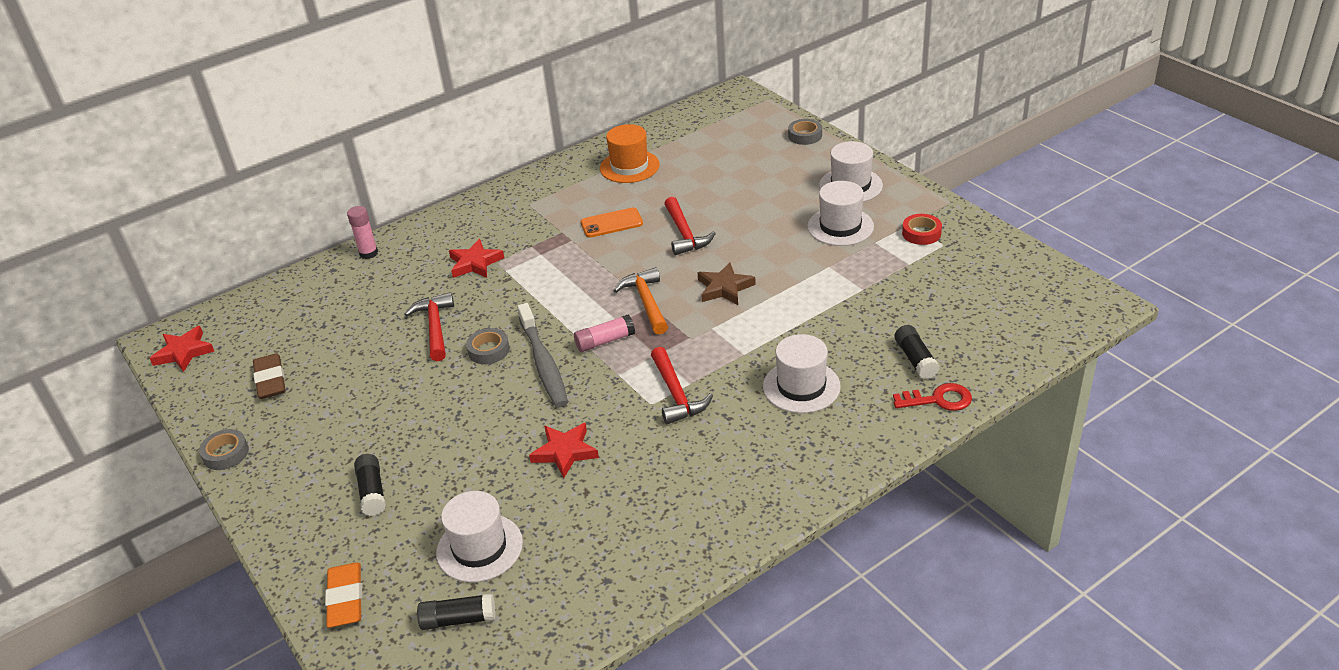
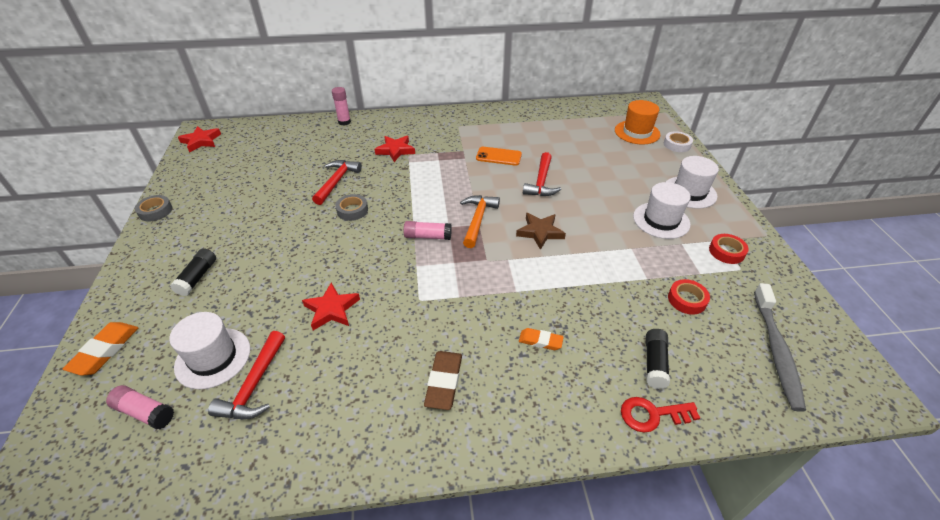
camera: 25 degrees right, 5 degrees up
brown eraser [253,353,286,399] -> brown eraser moved to [424,351,462,410]
black glue stick [417,593,495,630] -> pink glue stick [106,385,174,429]
grey toothbrush [517,303,568,407] -> grey toothbrush moved to [754,283,806,412]
orange hat [600,124,660,183] -> orange hat moved to [615,100,660,145]
red hammer [651,347,713,424] -> red hammer moved to [208,331,285,419]
white hat [763,334,841,413] -> orange eraser [519,328,564,350]
grey tape [788,119,822,145] -> white tape [664,131,693,152]
red key [893,383,972,411] -> red key turned 150 degrees clockwise [621,397,700,433]
none -> red tape [668,279,710,315]

